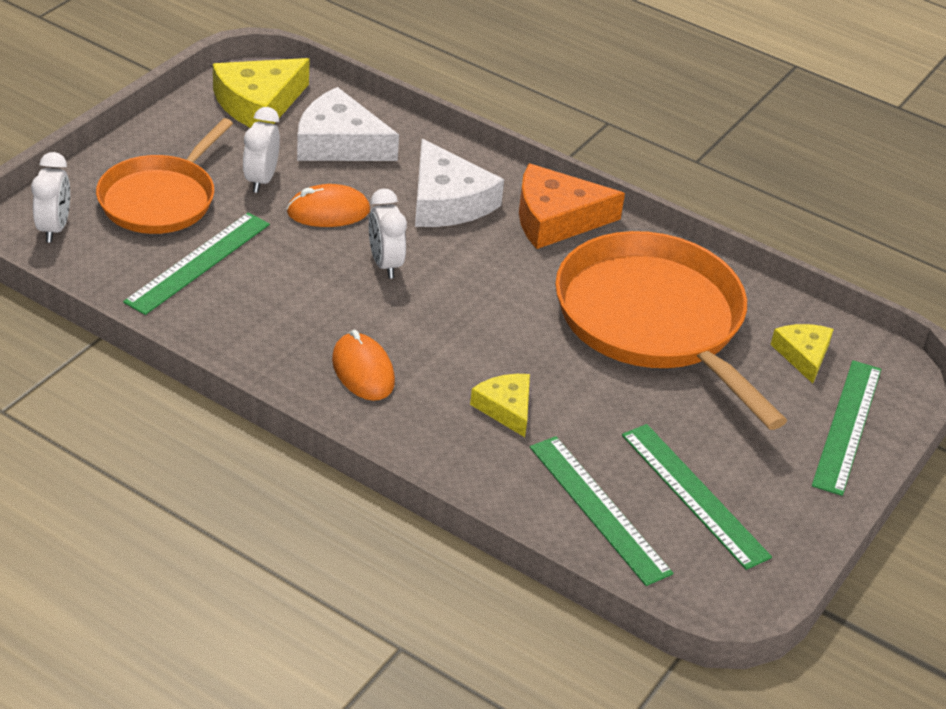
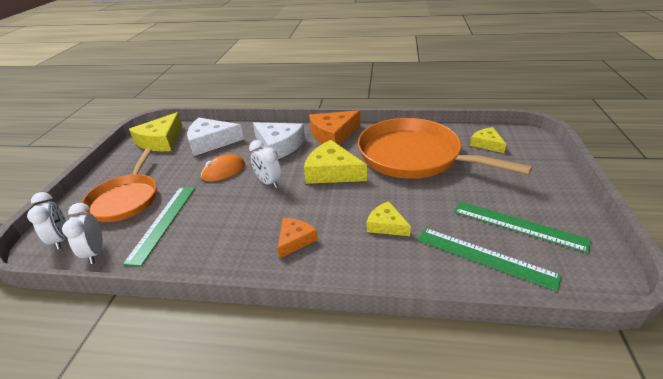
camera: 20 degrees left, 5 degrees down
white clock [243,107,280,193] -> white clock moved to [62,203,103,264]
orange mouse [332,330,395,401] -> orange cheese [277,218,318,259]
green ruler [812,360,881,496] -> none
none -> yellow cheese [304,140,367,184]

